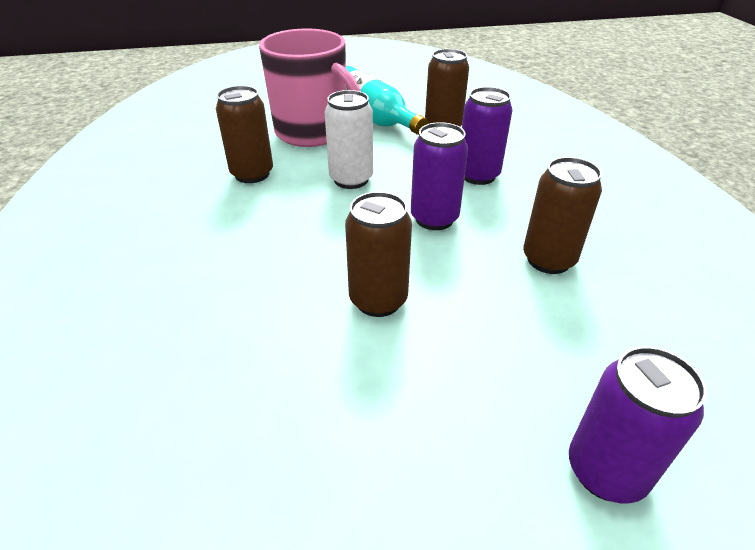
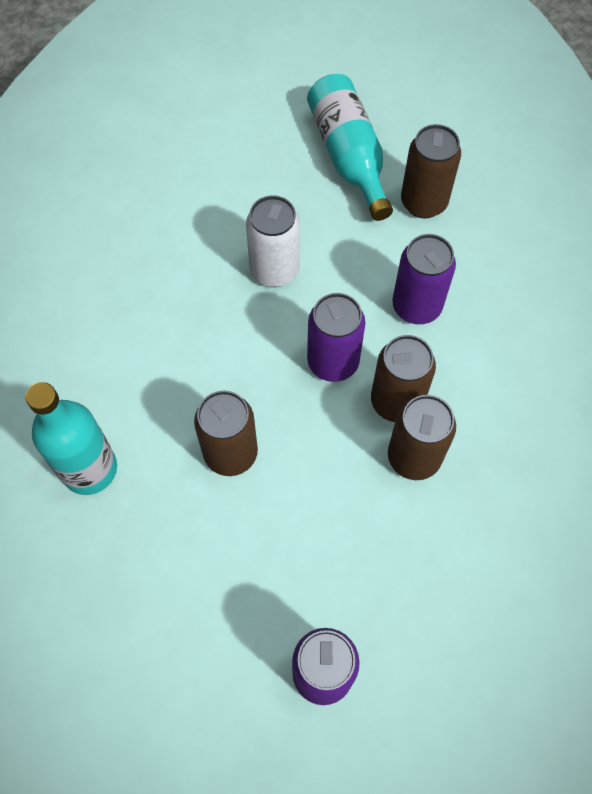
camera: 20 degrees right, 25 degrees up
brown can [216,86,273,183] -> brown can moved to [371,335,436,422]
pink mug [259,28,361,147] -> none
none -> turquoise bottle [26,382,117,495]

